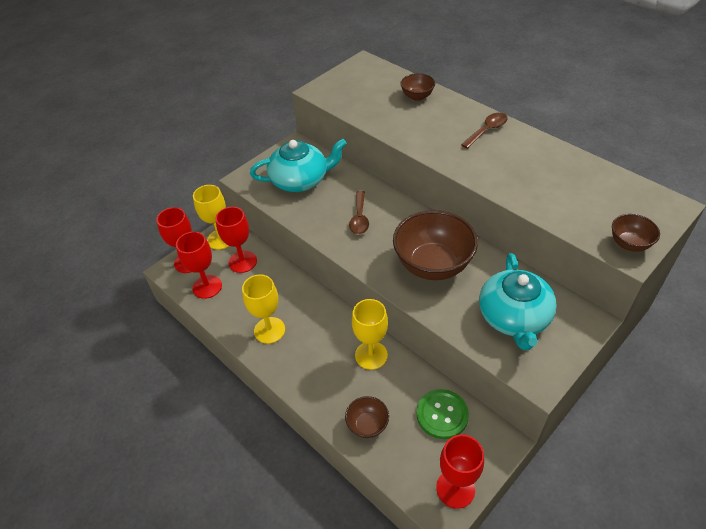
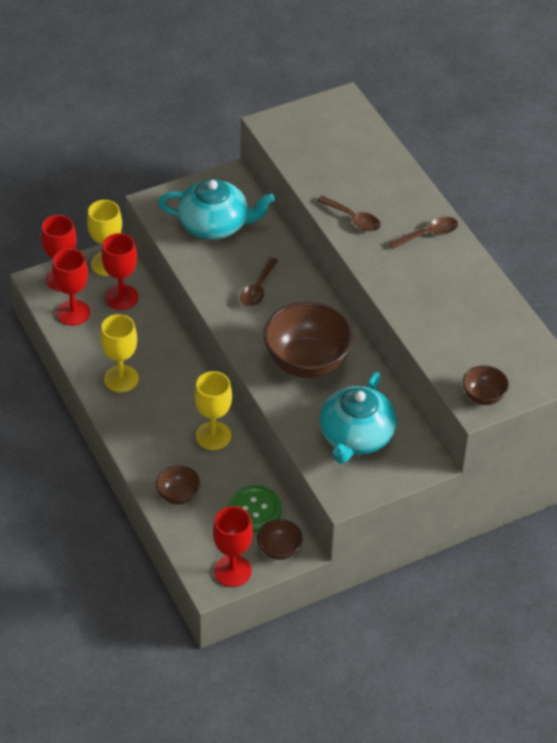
camera: 15 degrees right, 0 degrees up
brown bowl [400,73,435,101] -> brown bowl moved to [257,519,303,560]
none -> brown spoon [317,196,381,231]

